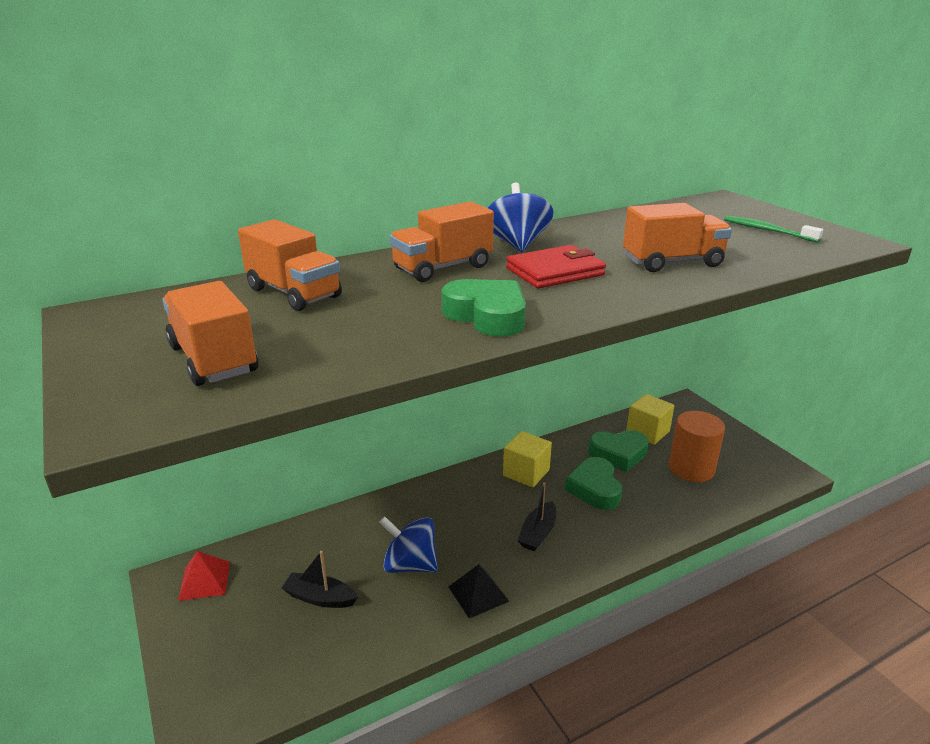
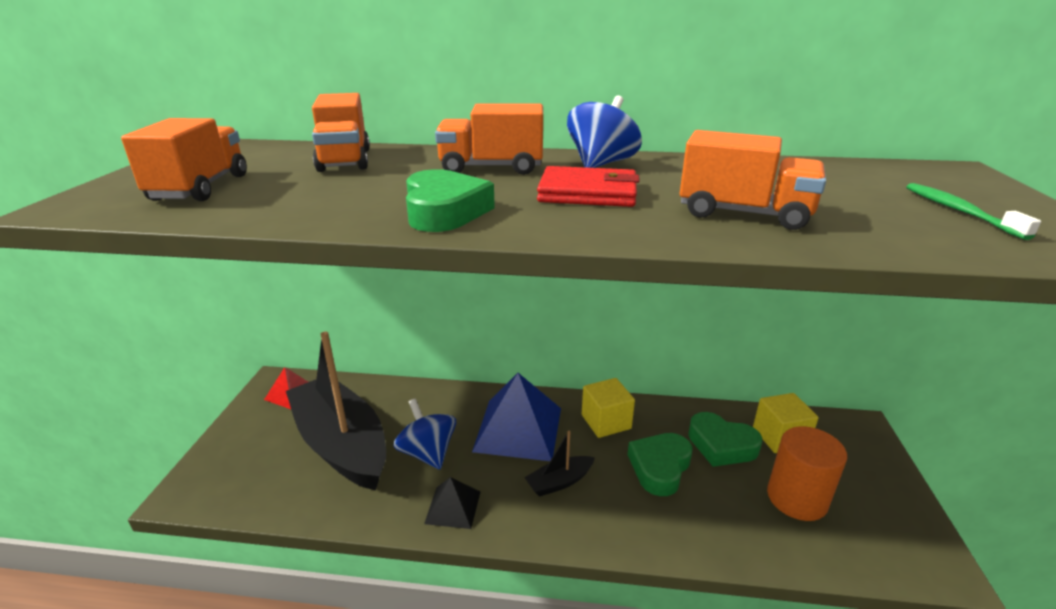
camera: 35 degrees right, 0 degrees up
black boat [282,551,358,608] -> black boat [286,332,386,490], size x2.41
none -> blue pyramid [472,373,561,461]

